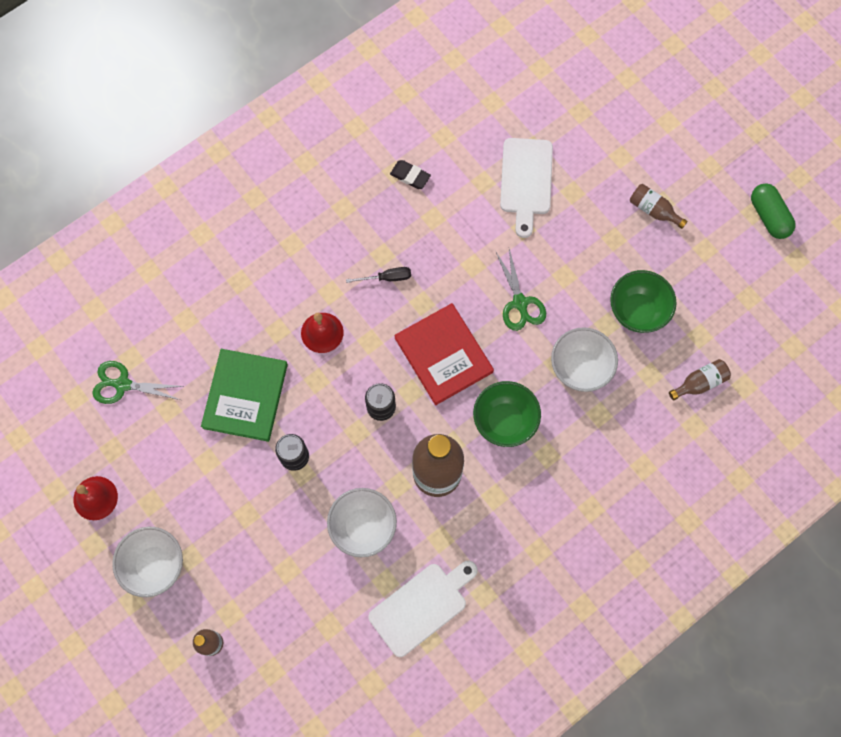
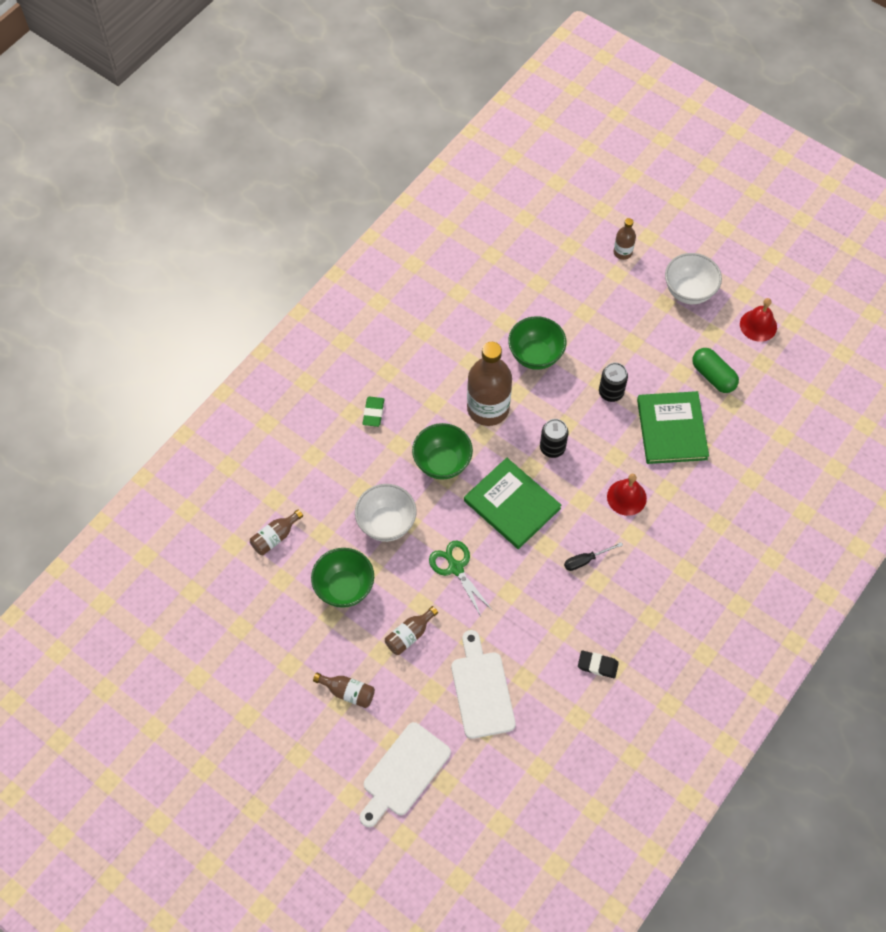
camera: 165 degrees right, 10 degrees down
green scissors [92,361,185,404] -> none
white bowl [327,488,397,557] -> green bowl [508,316,566,370]
white cutting board [368,561,478,657] -> white cutting board moved to [360,722,451,827]
red book [394,303,494,405] -> green book [464,458,561,549]
green capsule [751,183,796,239] -> green capsule moved to [692,348,739,393]
none -> green eraser [363,397,384,427]
none -> brown bottle [385,606,438,655]

